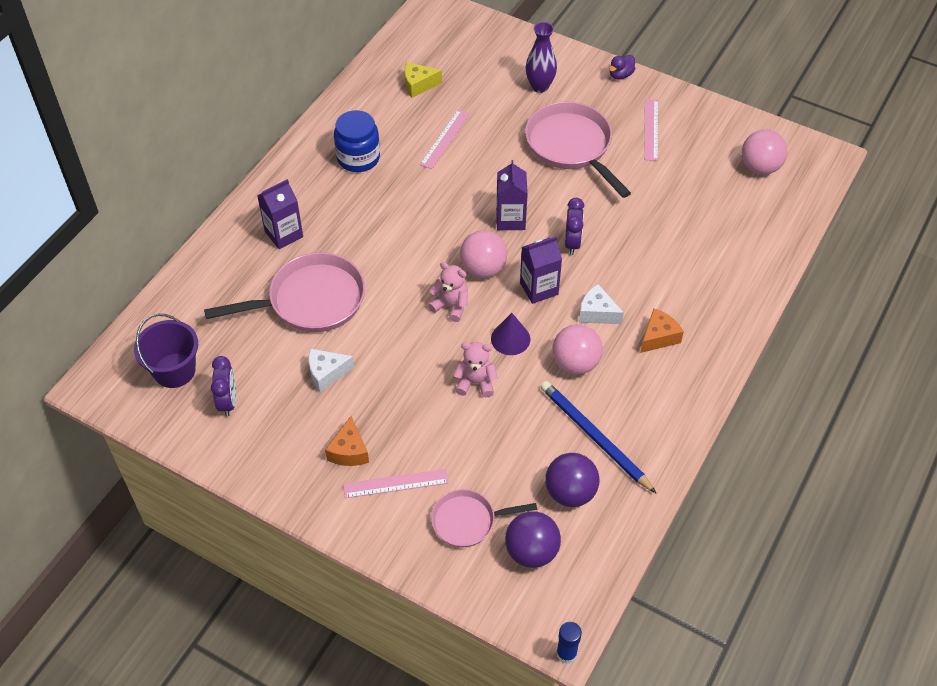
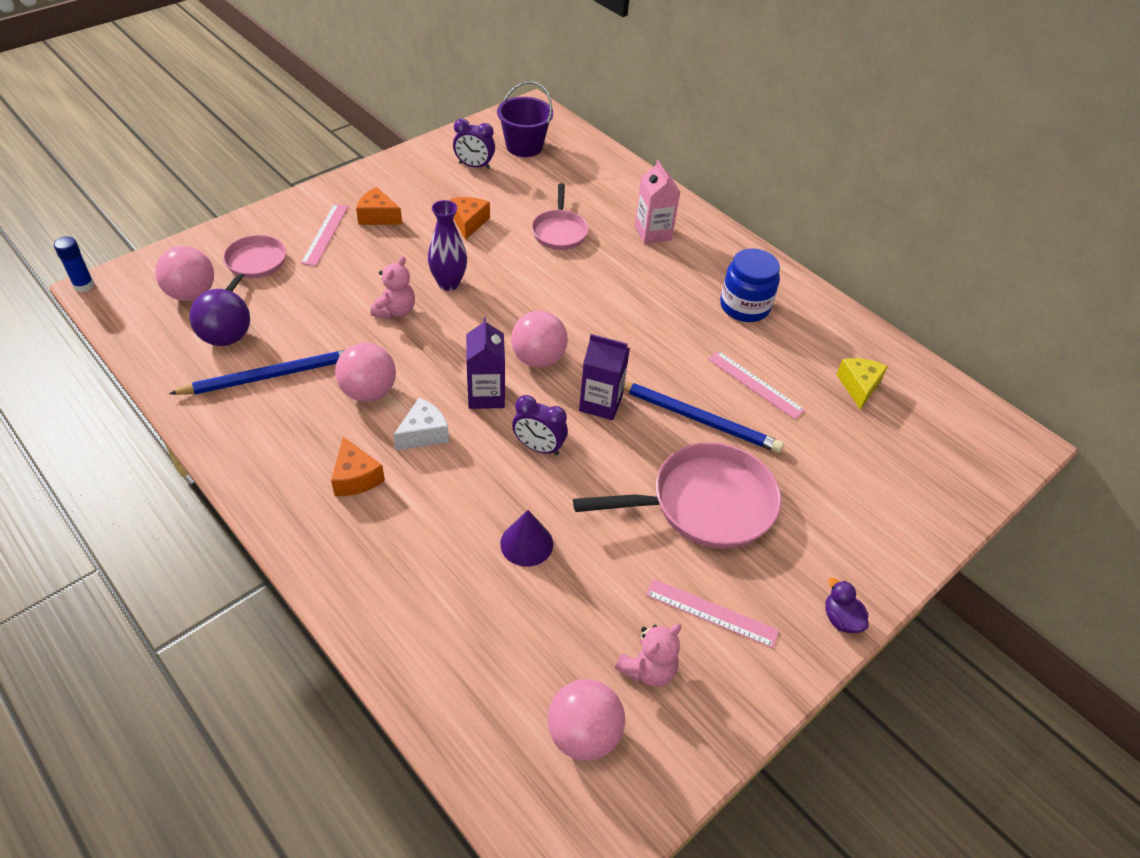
camera: 105 degrees right, 5 degrees down
pink pan [204,252,365,332] -> pink pan [531,183,589,250], size x0.59
purple carton [257,179,303,249] -> pink carton [634,160,680,244]
white cheese [309,349,355,392] -> orange cheese [451,197,490,240]
pink teddy bear [428,262,468,322] -> pink teddy bear moved to [615,624,681,687]
purple cone [491,313,530,355] -> purple cone moved to [500,510,553,567]
purple ball [505,511,561,568] -> pink ball [155,246,214,301]
purple vase [526,22,557,93] -> purple vase moved to [428,200,467,291]
none -> blue pencil [624,382,784,453]

